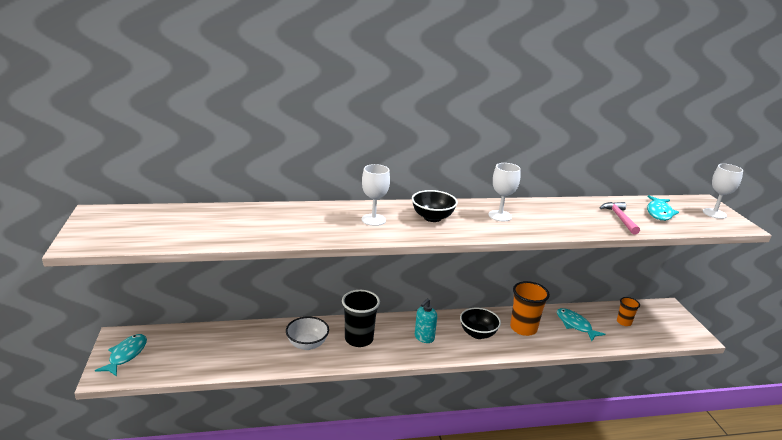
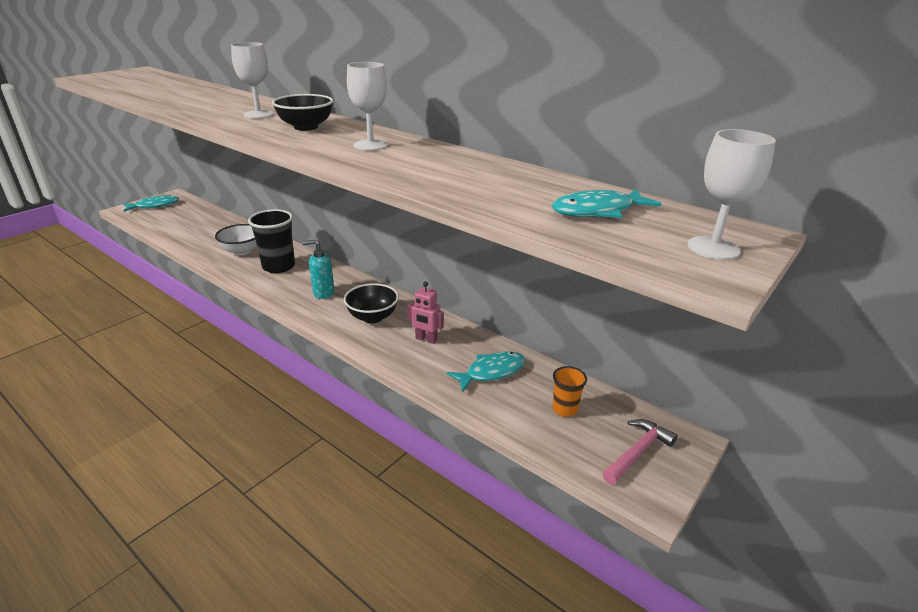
camera: 50 degrees right, 5 degrees up
orange cup [510,281,550,336] -> pink robot [407,282,444,344]
turquoise fish [557,308,606,341] -> turquoise fish turned 45 degrees clockwise [446,352,525,392]
pink hammer [600,202,640,235] -> pink hammer moved to [602,419,677,485]

